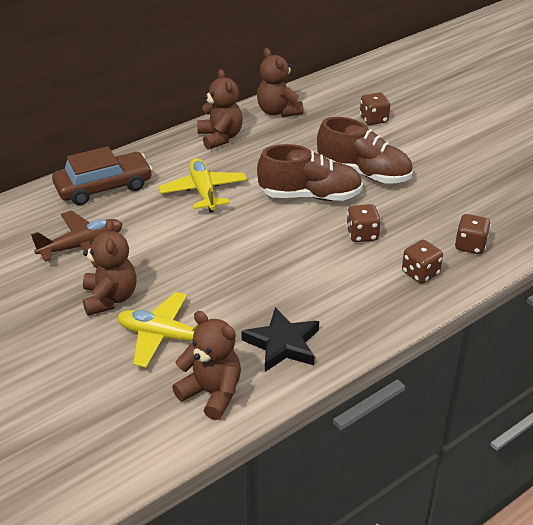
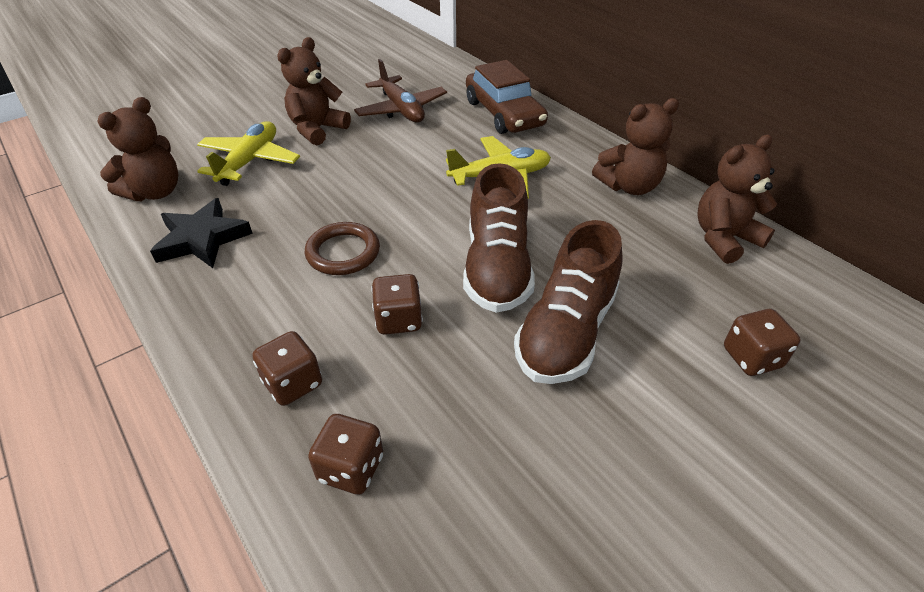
camera: 90 degrees right, 5 degrees up
brown teddy bear [83,220,137,316] -> brown teddy bear turned 135 degrees clockwise [277,37,351,145]
none -> brown ring [305,222,380,275]

